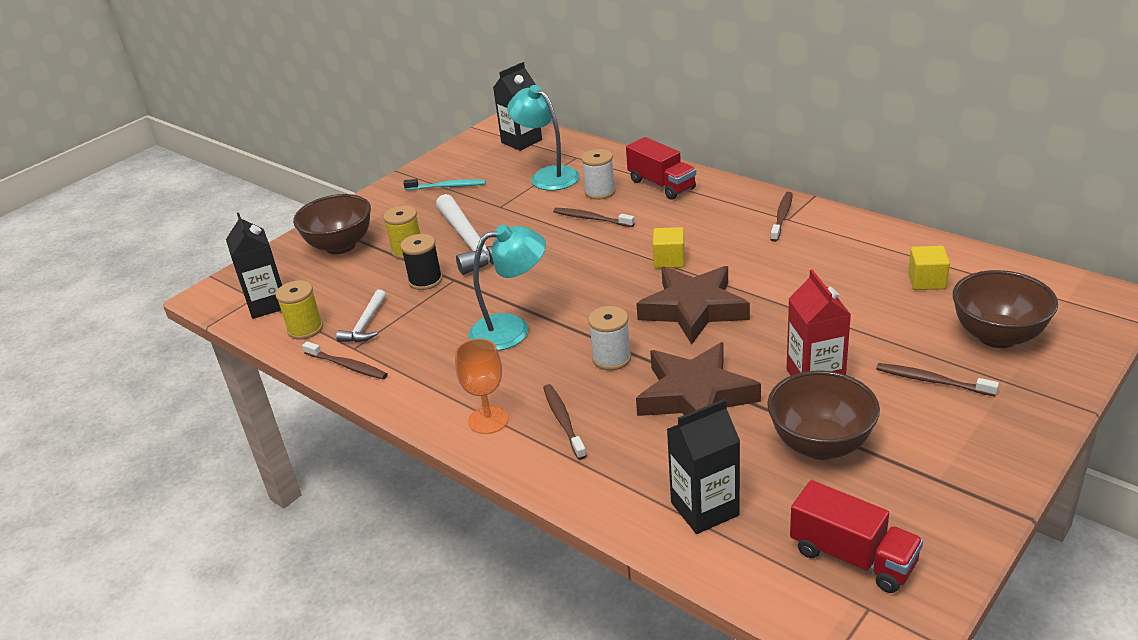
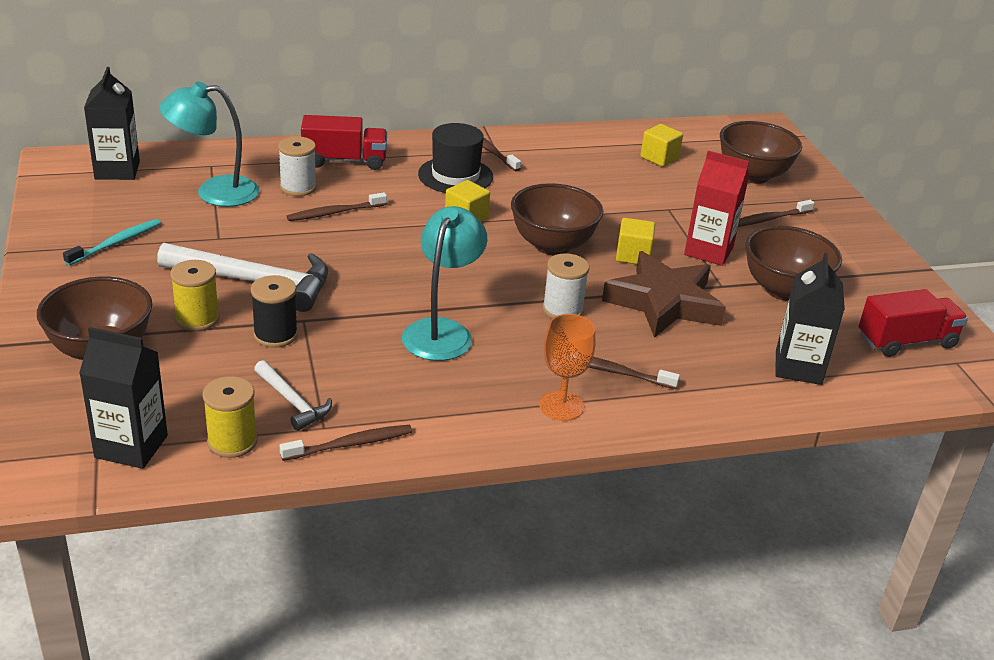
camera: 60 degrees left, 0 degrees up
brown star [636,266,750,344] -> brown bowl [511,183,603,255]
none -> black hat [418,123,493,193]
none -> yellow cube [616,218,655,264]

